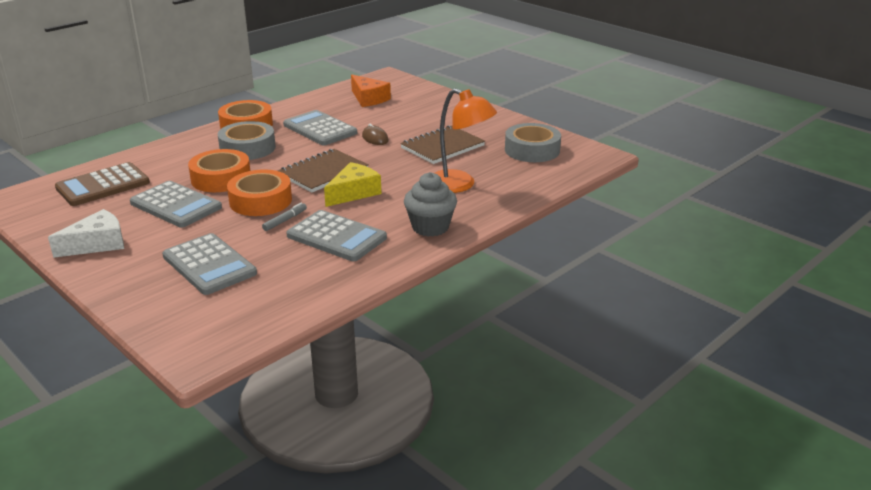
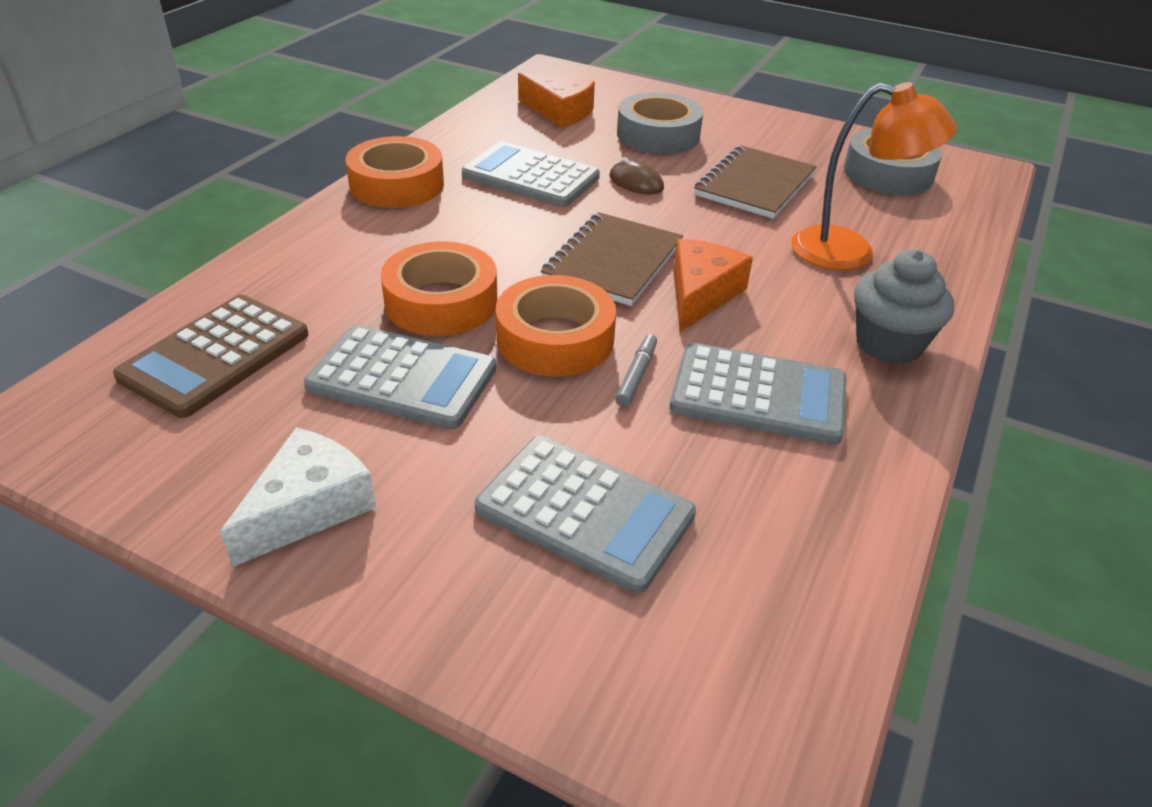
camera: 20 degrees left, 10 degrees up
grey tape [218,121,276,160] -> grey tape moved to [617,92,703,154]
yellow cheese [324,162,381,207] -> orange cheese [673,239,753,332]

